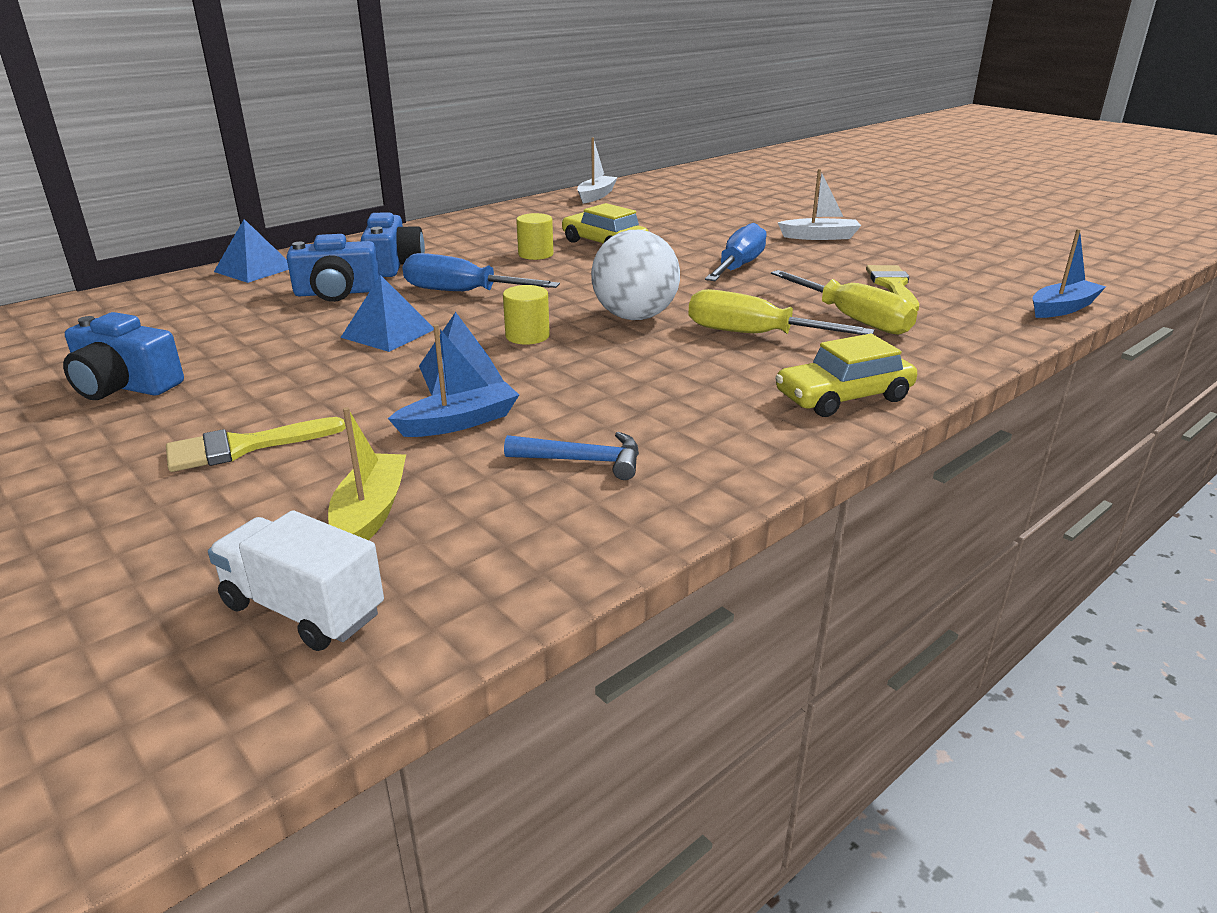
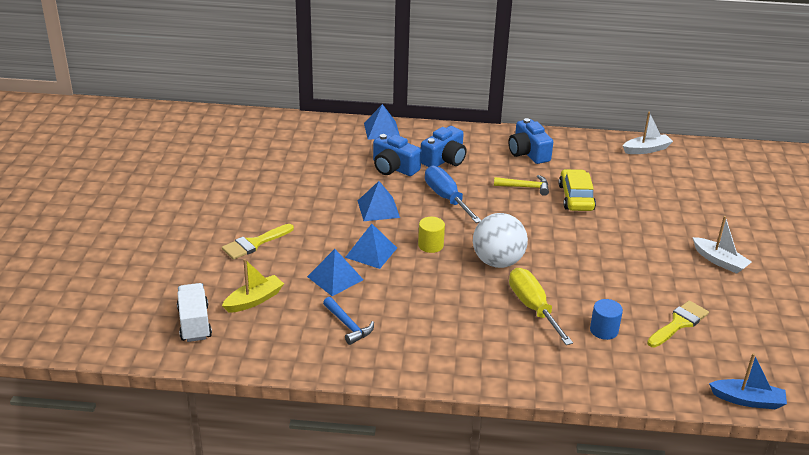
camera: 45 degrees right, 5 degrees up
blue camera [63,312,184,400] -> blue camera moved to [509,118,553,164]
yellow brush [166,417,346,472] -> yellow brush turned 60 degrees counterclockwise [222,224,294,260]
blue boat [388,324,519,437] -> blue pyramid [307,249,364,296]
yellow cylinder [516,213,553,260] -> yellow hammer [494,175,549,196]
blue screwdriver [705,223,767,281] -> none
yellow screwdriver [771,270,917,335] -> blue cylinder [590,299,623,340]
yellow car [775,334,917,417] -> none

